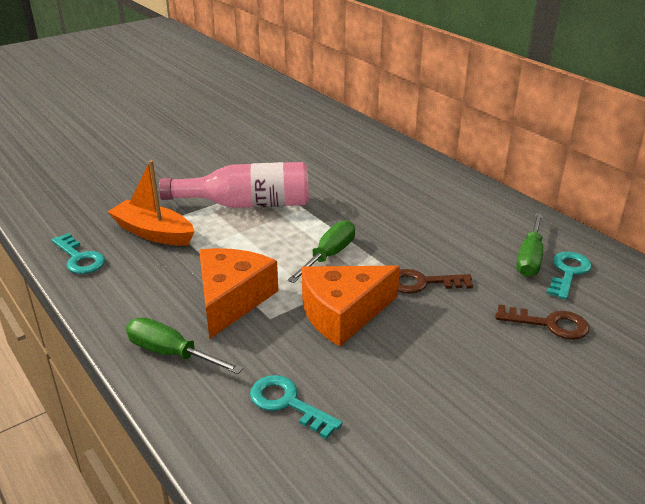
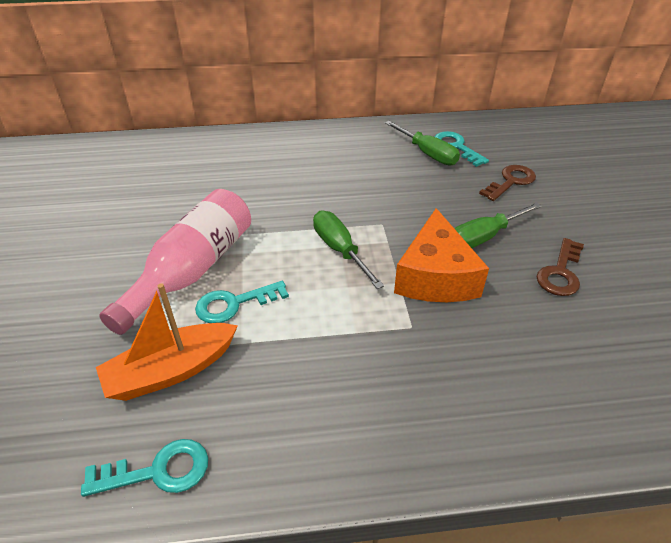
camera: 60 degrees left, 10 degrees up
green screwdriver [126,318,243,374] -> green screwdriver moved to [454,202,542,248]
orange cheese [199,248,278,339] -> none
turquoise key [250,375,342,439] -> turquoise key moved to [195,281,289,323]
brown key [398,269,473,294] -> brown key moved to [536,238,584,296]

